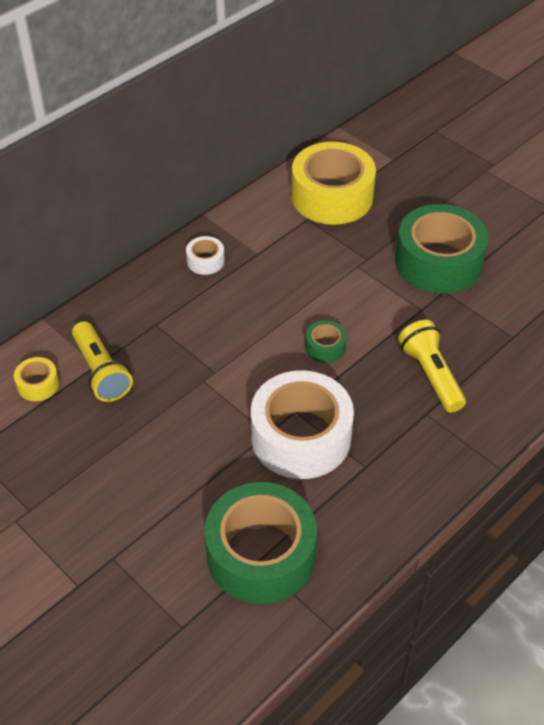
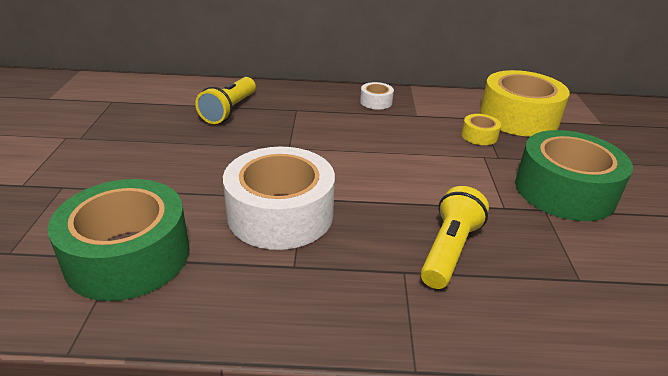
camera: 45 degrees right, 15 degrees down
yellow tape [14,357,59,401] -> yellow tape moved to [461,114,501,145]
green tape [305,320,347,363] -> none

